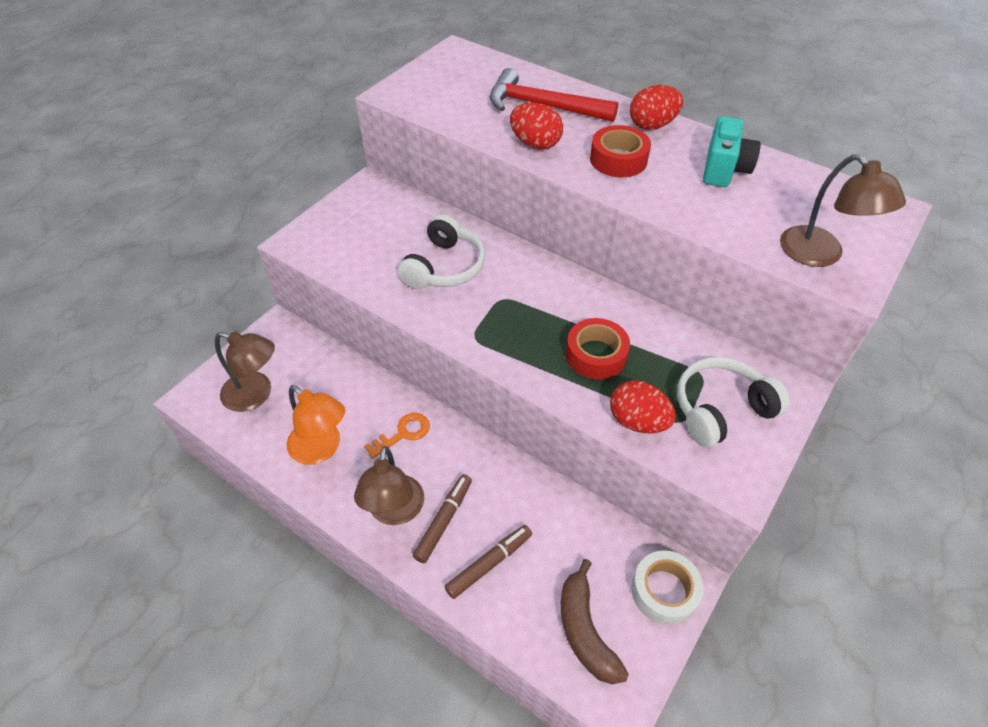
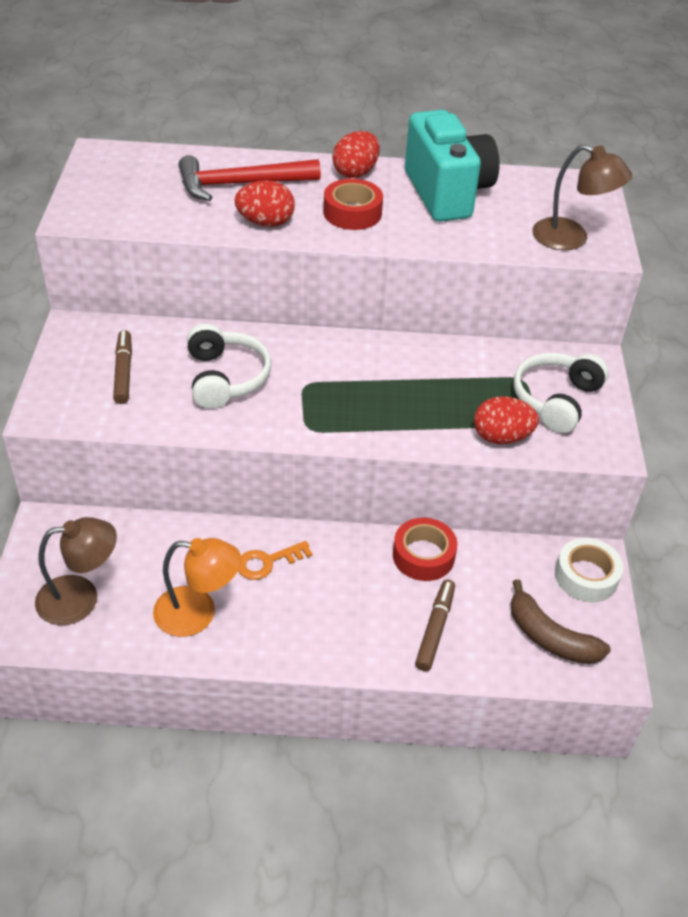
camera: 35 degrees left, 5 degrees down
brown lamp [354,446,424,525] -> none
orange key [364,413,430,459] -> orange key turned 135 degrees counterclockwise [238,541,313,580]
brown marker [413,474,472,563] -> brown marker moved to [113,330,132,404]
red tape [566,318,630,380] -> red tape moved to [393,518,457,581]
turquoise camera [703,116,761,187] -> turquoise camera [405,110,499,222], size x1.66

